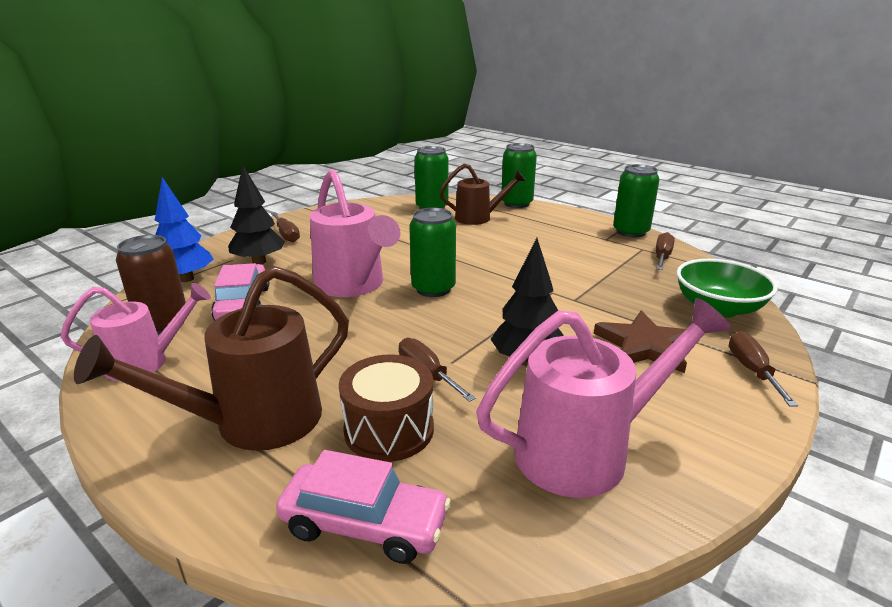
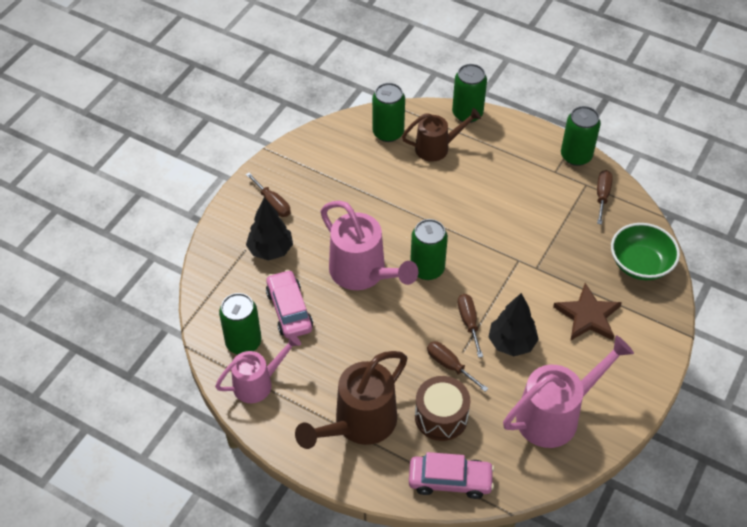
camera: 10 degrees left, 25 degrees up
brown can [116,235,186,334] -> green can [219,293,261,354]
blue tree [154,177,213,282] -> none
brown screwdriver [729,331,798,407] -> brown screwdriver moved to [458,294,483,358]

